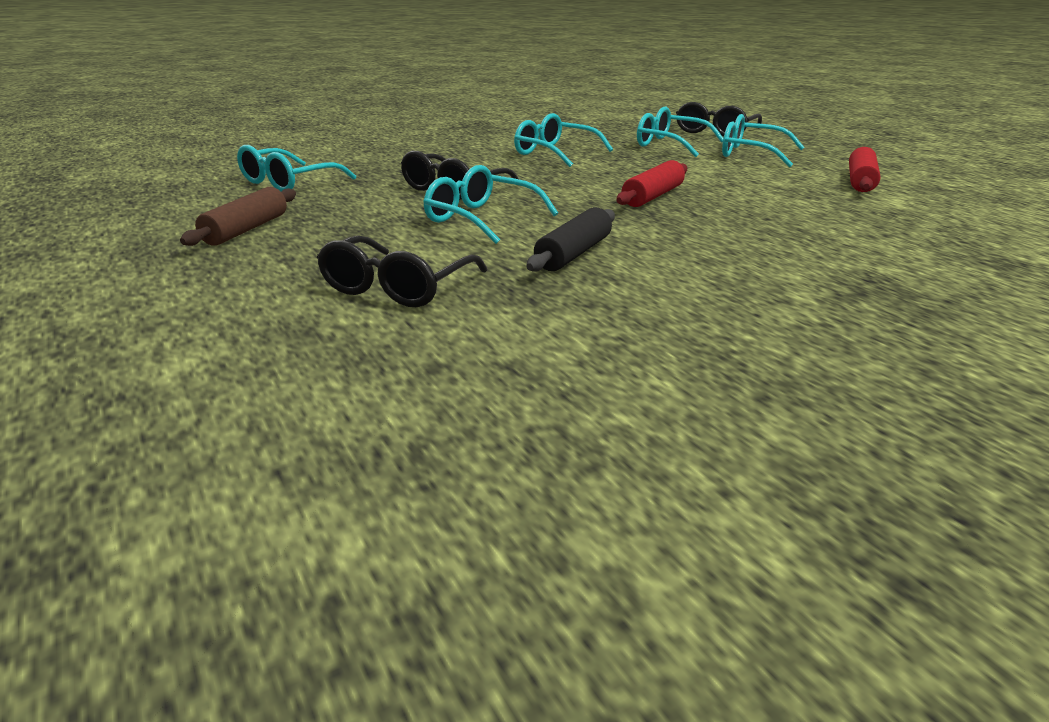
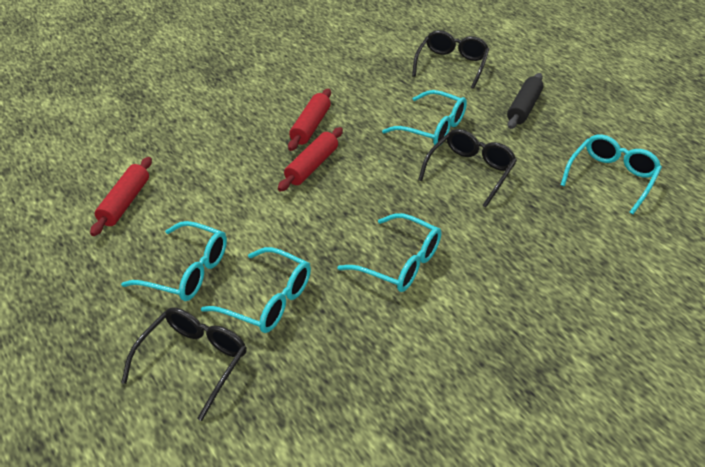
camera: 175 degrees right, 15 degrees up
brown rolling pin [180,187,296,246] -> none
black rolling pin [526,207,615,272] -> black rolling pin moved to [507,73,544,129]
none -> red rolling pin [288,89,331,151]

